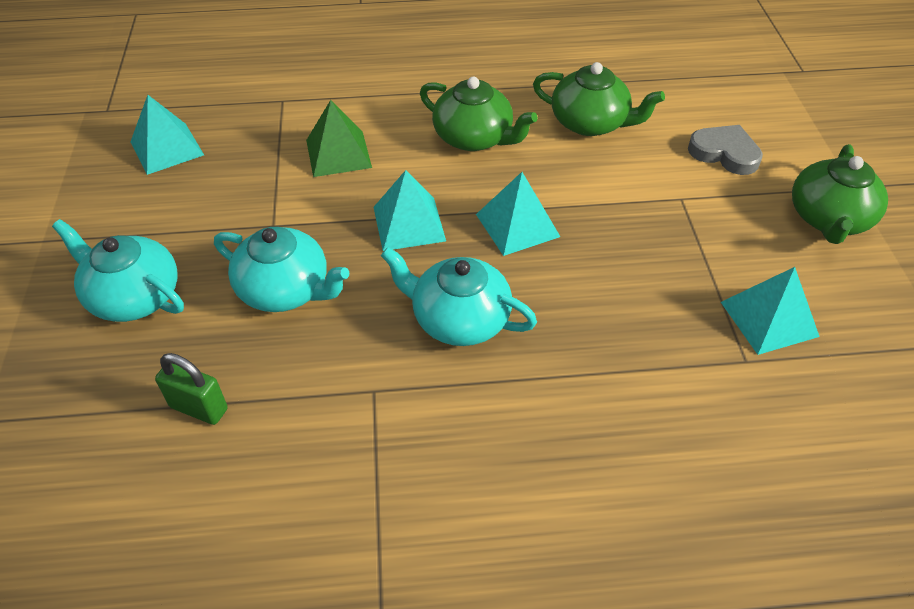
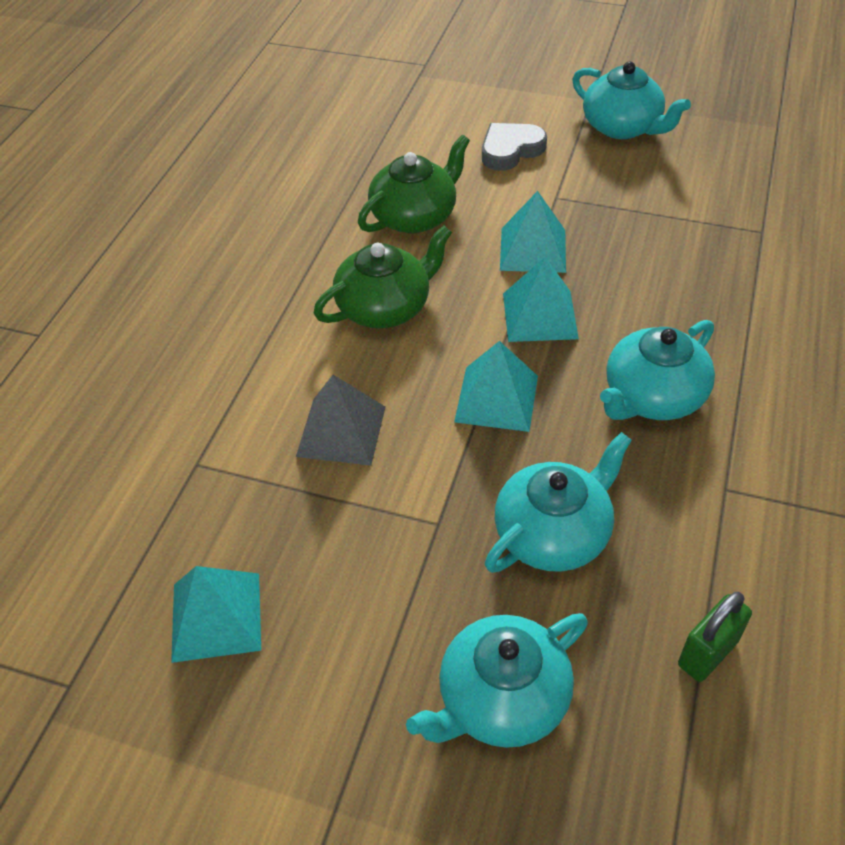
camera: 65 degrees left, 0 degrees up
green pyramid [306,100,372,177] -> grey pyramid [296,375,386,465]
turquoise pyramid [721,267,820,355] -> turquoise pyramid moved to [500,191,566,273]
green teapot [792,144,888,244] -> turquoise teapot [572,61,691,139]

